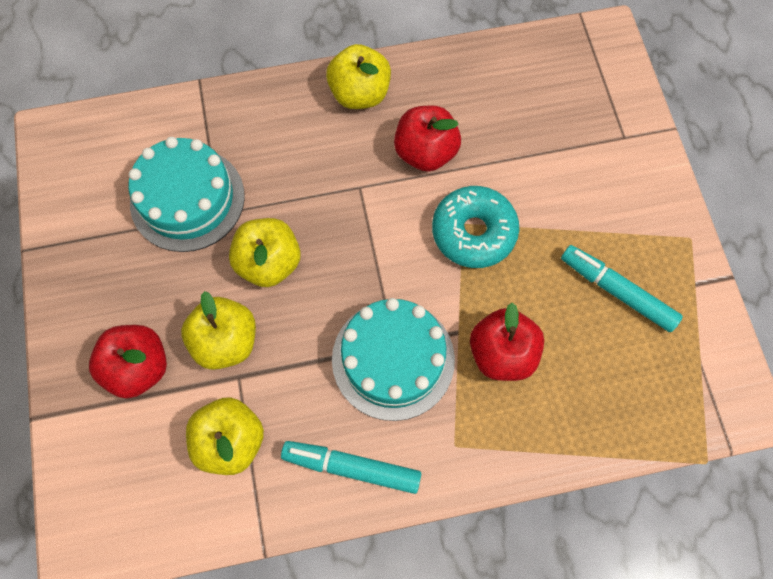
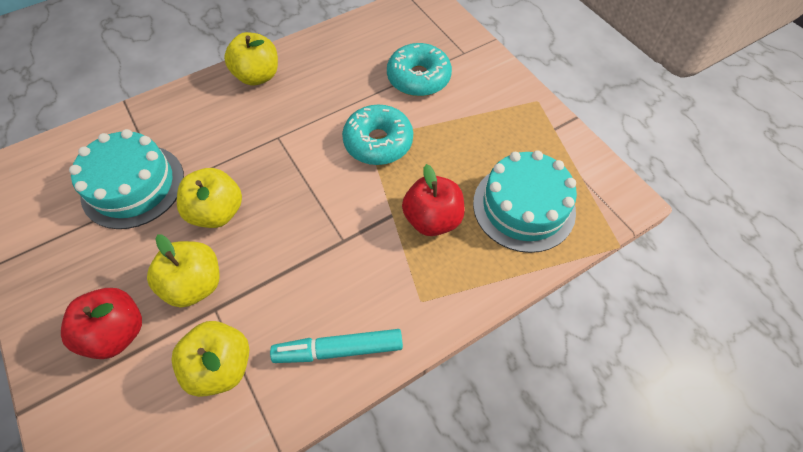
camera: 20 degrees left, 10 degrees down
turquoise cake [332,298,455,421] -> turquoise cake moved to [473,150,577,253]
red apple [394,105,461,172] -> none
turquoise marker [561,245,683,332] -> none
none -> turquoise donut [387,43,452,96]

